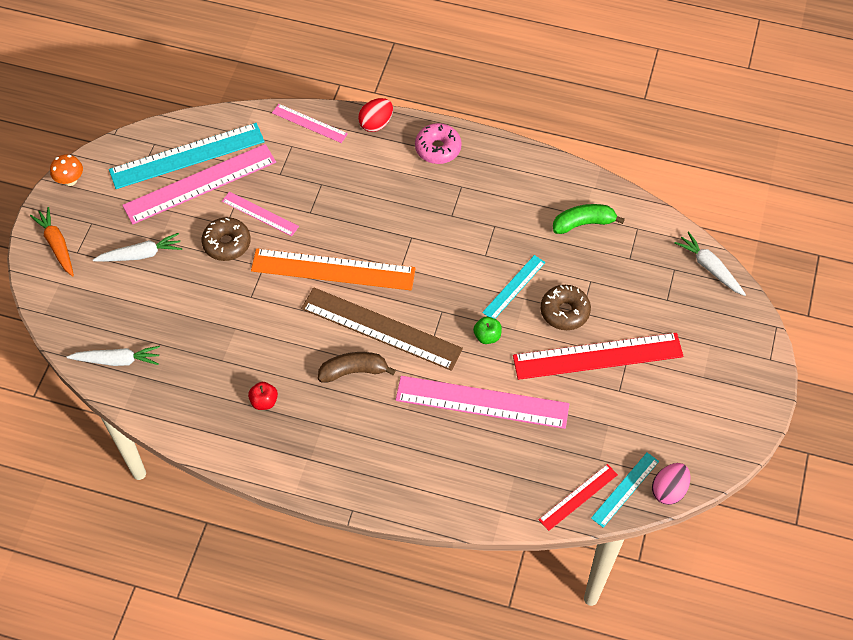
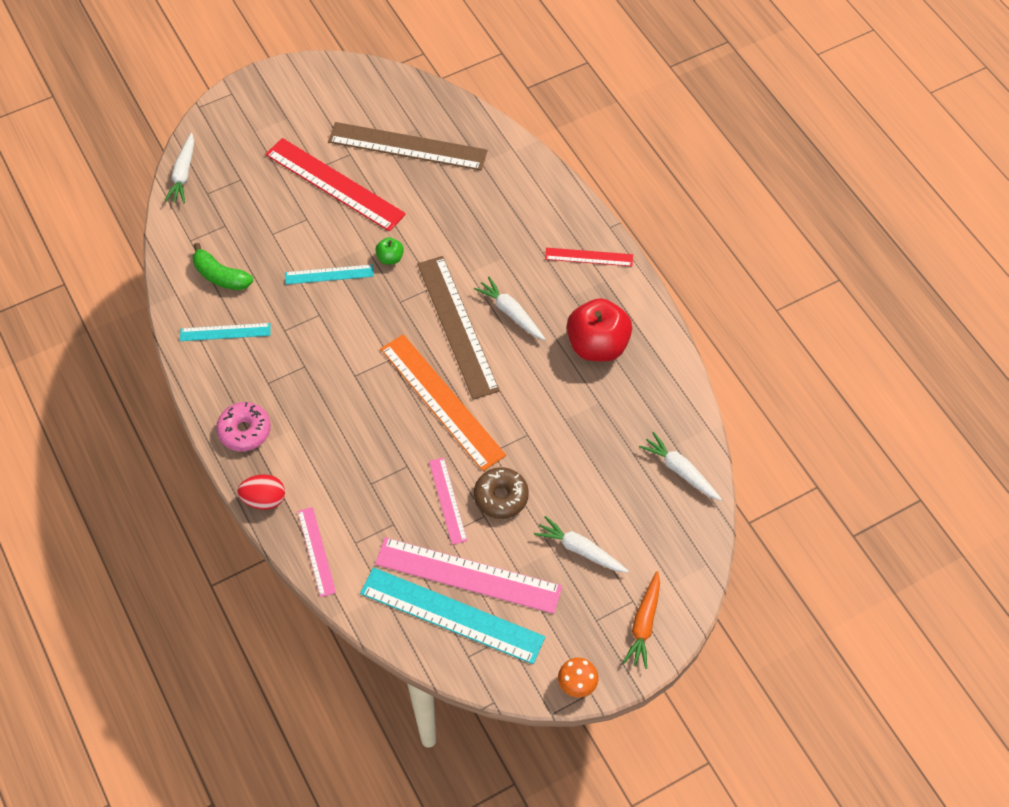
camera: 135 degrees left, 0 degrees up
red apple [248,382,278,410] -> red apple [567,298,632,362], size x2.23
brown banana [318,352,396,382] -> white carrot [474,277,545,340]
pink ruler [396,376,569,429] -> none
red ruler [538,464,618,531] -> red ruler moved to [545,248,633,266]
brown donut [541,285,591,330] -> none
turquoise ruler [591,452,659,528] -> turquoise ruler moved to [180,323,271,341]
pink egg [652,463,690,505] -> none
none -> brown ruler [328,122,488,170]

